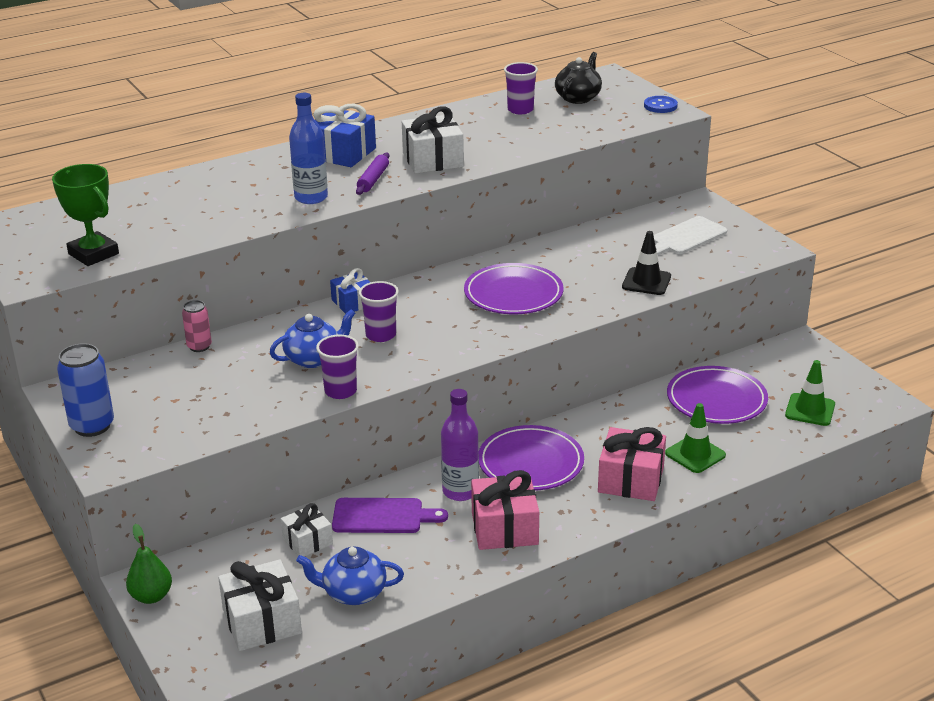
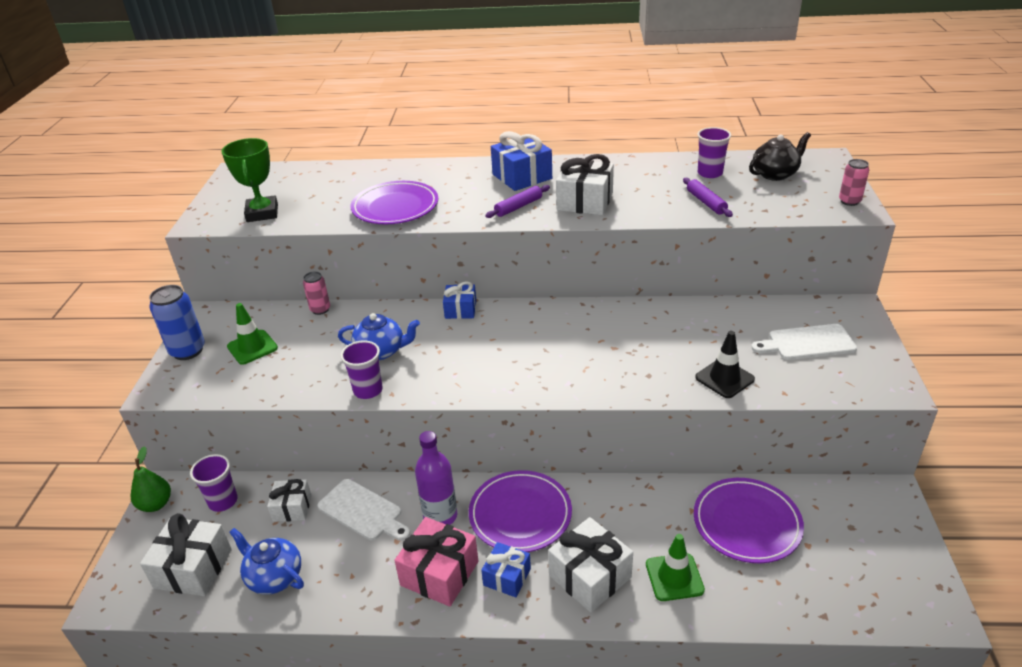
camera: 35 degrees right, 5 degrees up
blue bottle [289,93,328,204] -> none
purple cutting board [332,498,448,533] -> white cutting board [317,479,410,541]
purple cup [359,281,399,342] -> purple cup moved to [190,454,238,512]
purple plate [464,263,563,314] -> purple plate moved to [351,181,438,224]
pink gift [598,427,666,501] -> white gift [548,517,633,613]
blue button [644,96,678,113] -> pink can [839,159,869,206]
green traffic cone [785,360,835,426] -> green traffic cone moved to [227,303,278,365]
none -> blue gift [481,542,531,597]
none -> purple rolling pin [683,178,733,217]

